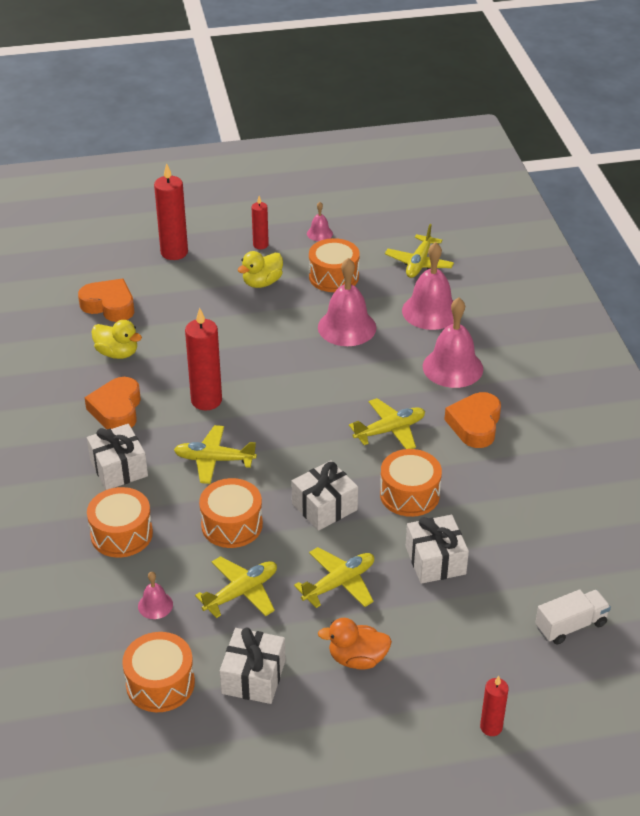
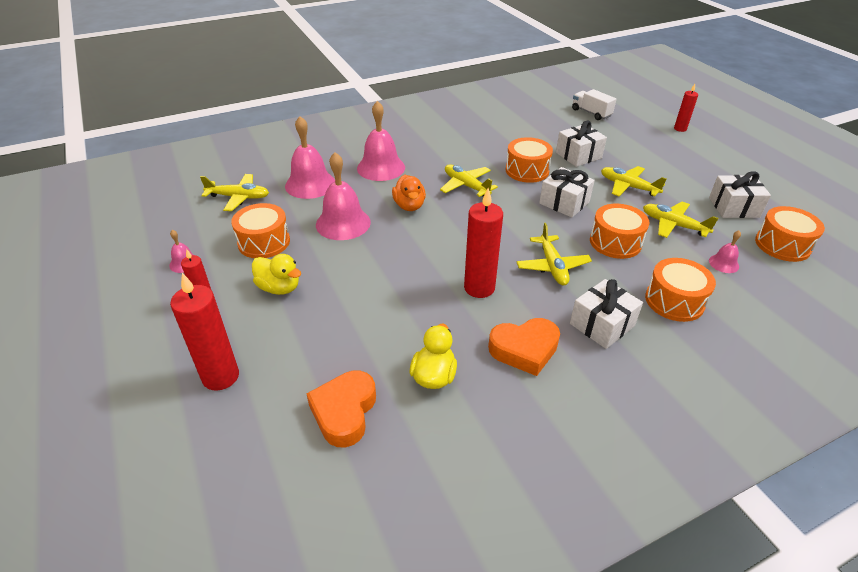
camera: 105 degrees left, 0 degrees up
orange duck [318,618,392,670] -> orange duck moved to [392,175,426,211]
orange heart [444,392,501,448] -> none

